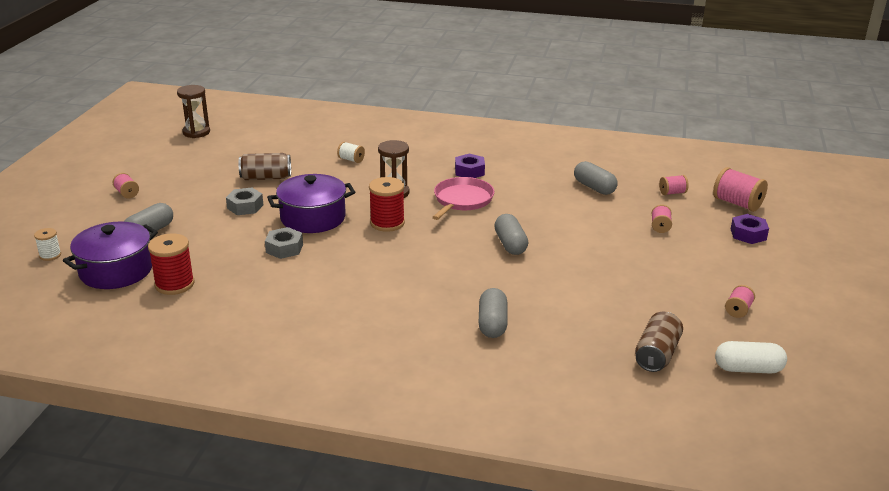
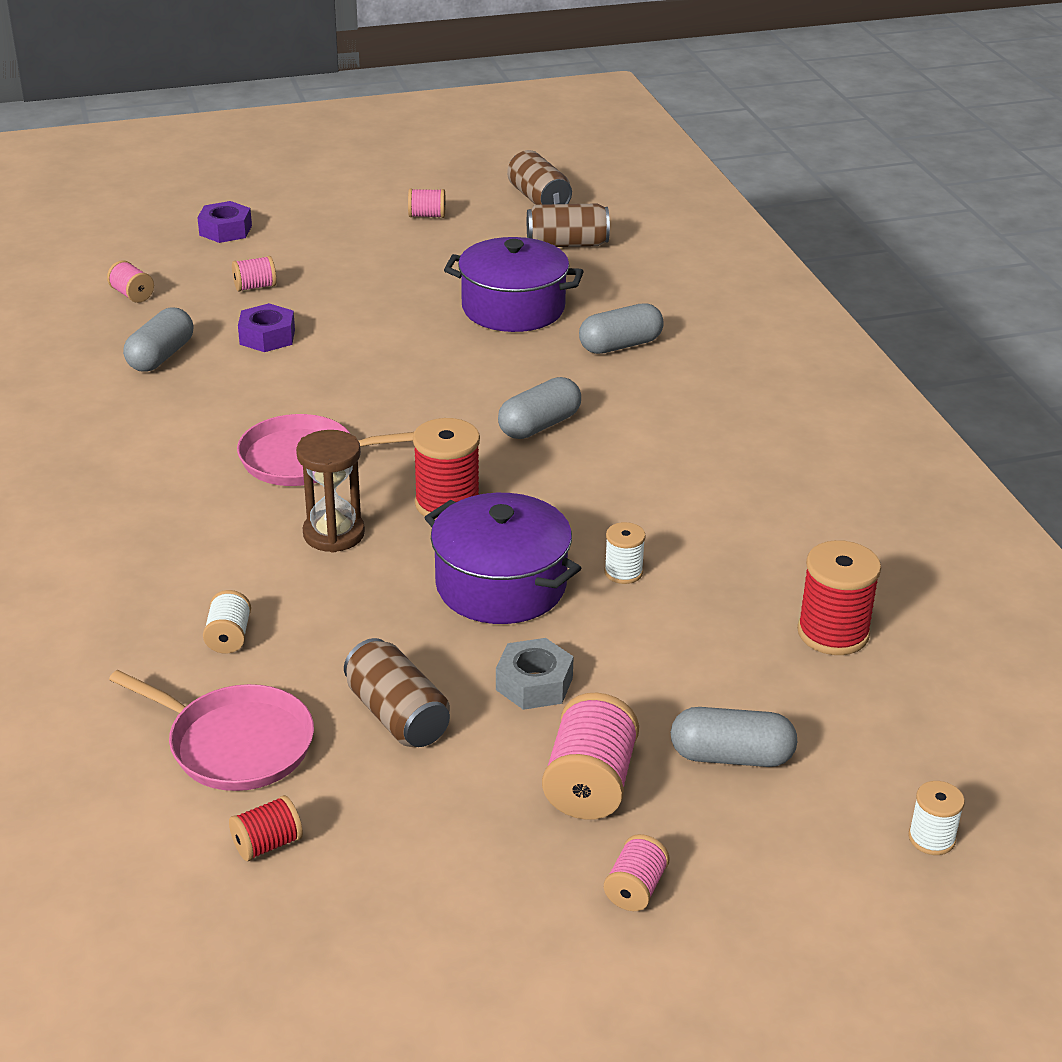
camera: 120 degrees left, 5 degrees up
purple pot [63,222,158,289] -> purple pot moved to [444,237,584,332]
brown hourglass [177,85,210,138] -> none
grey nut [265,227,303,259] -> white spool [604,522,646,584]
purple nut [455,154,485,178] -> purple nut moved to [238,303,295,352]
grey capsule [494,214,528,255] -> grey capsule moved to [498,377,581,439]
pink spool [713,167,768,212] -> pink spool moved to [542,693,639,820]
white capsule [715,341,787,374] -> brown can [507,150,572,205]
none -> pink pan [109,670,314,791]
none -> red spool [229,795,303,861]

